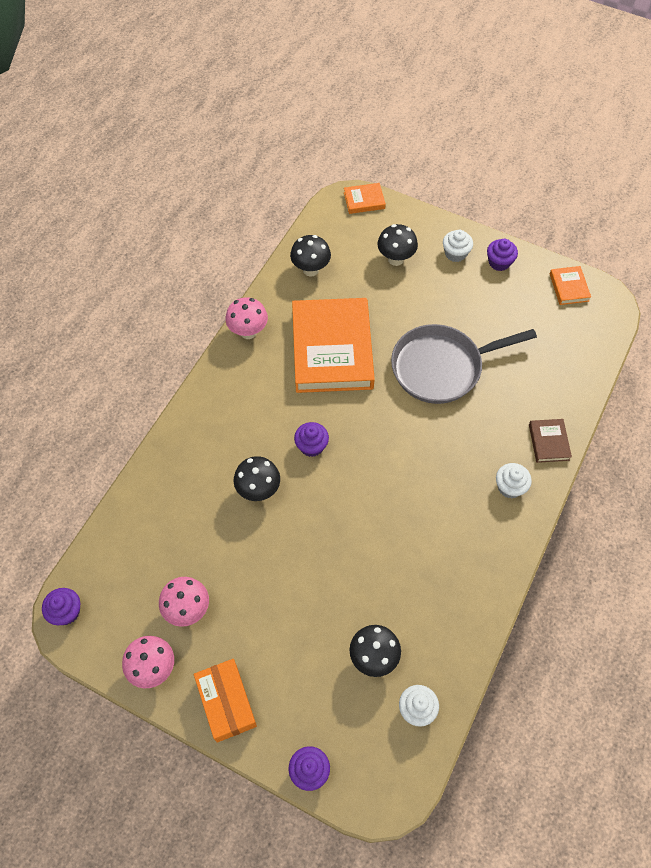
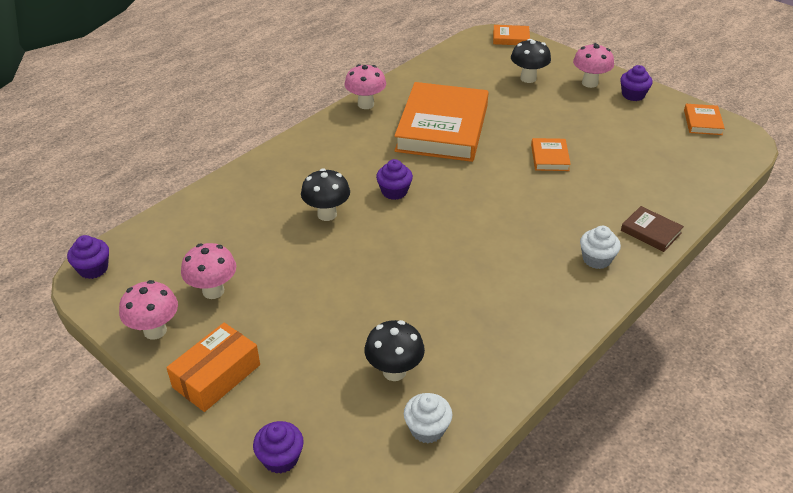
camera: 15 degrees right, 20 degrees down
orange box [194,659,257,743] -> orange box turned 45 degrees clockwise [166,323,260,412]
black mushroom [290,235,331,276] -> none
grey pan [391,324,537,404] -> orange book [531,138,571,171]
white cupcake [443,230,473,262] -> pink mushroom [573,43,614,88]
brown book [529,419,572,463] -> brown book turned 60 degrees counterclockwise [621,206,684,252]

